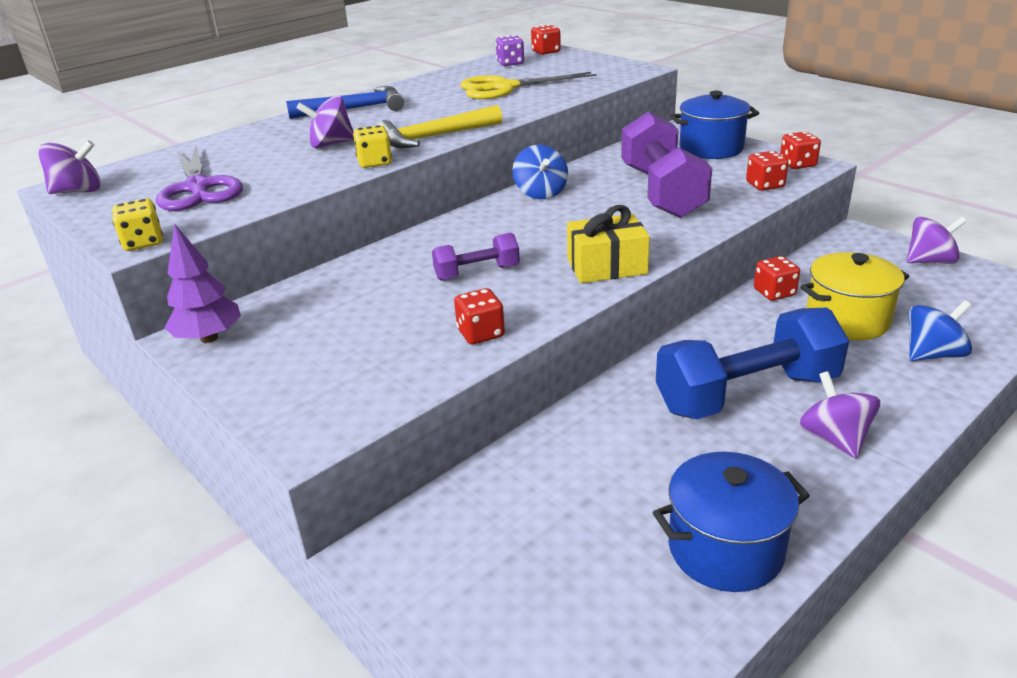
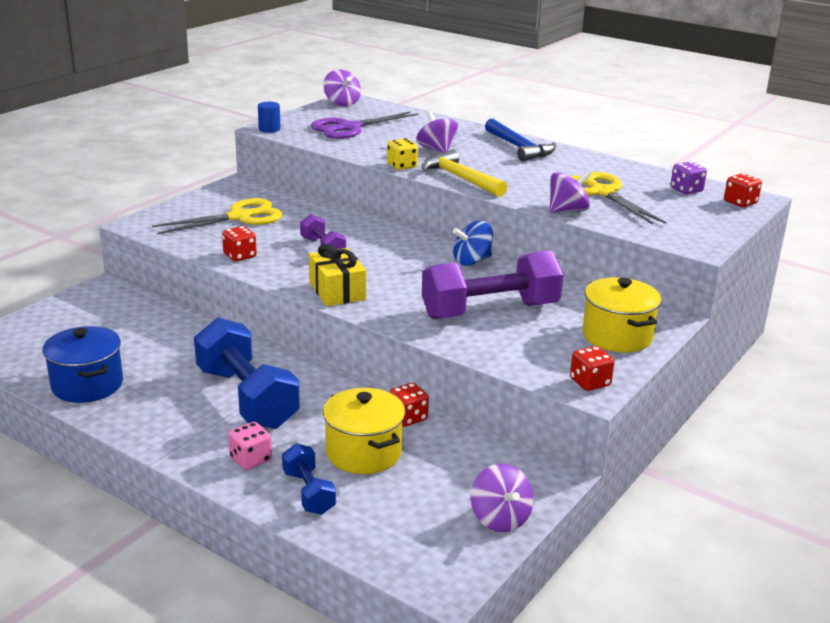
camera: 75 degrees right, 5 degrees down
yellow dice [112,199,163,251] -> blue cylinder [258,102,281,133]
purple tree [165,223,241,343] -> none
blue pot [670,91,759,159] -> yellow pot [583,278,661,353]
red dice [746,151,789,191] -> none
purple spinning top [798,371,880,458] -> purple spinning top moved to [549,170,591,213]
blue spinning top [909,300,972,361] -> blue dumbbell [282,443,336,515]
none -> yellow scissors [152,198,283,234]
none -> pink dice [228,422,272,470]

